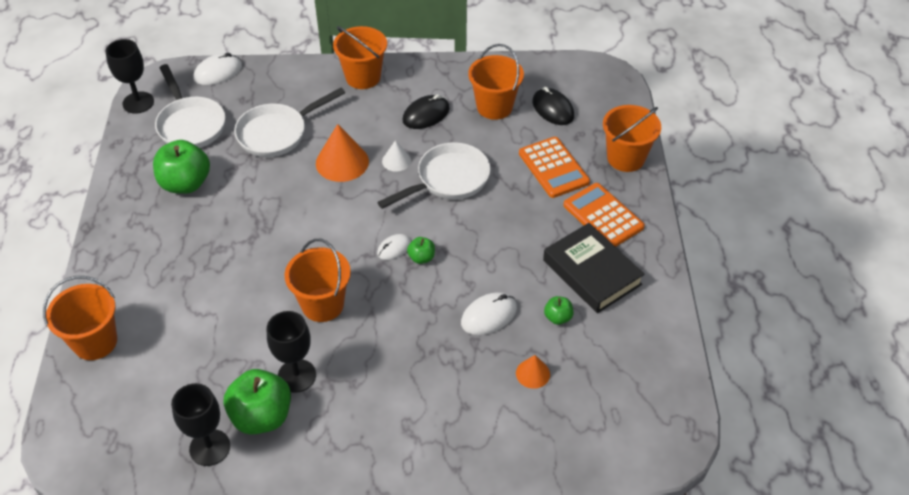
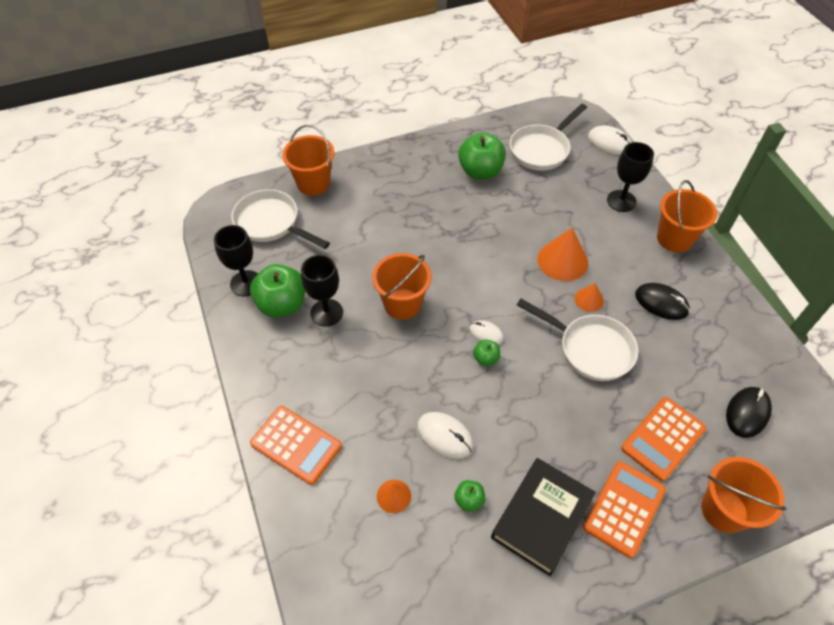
camera: 70 degrees right, 5 degrees up
black goblet [106,39,154,114] -> black goblet moved to [607,142,654,212]
white pan [234,88,345,157] -> white pan moved to [231,189,330,249]
white cone [382,140,411,172] -> orange cone [575,283,604,312]
orange bucket [468,44,524,120] -> none
none -> orange calculator [250,406,342,485]

